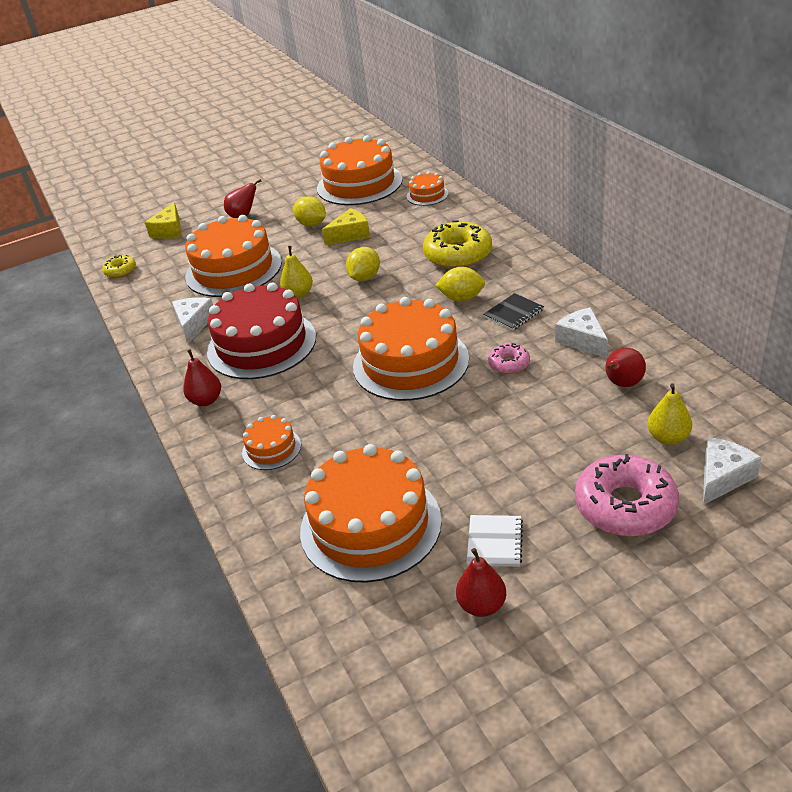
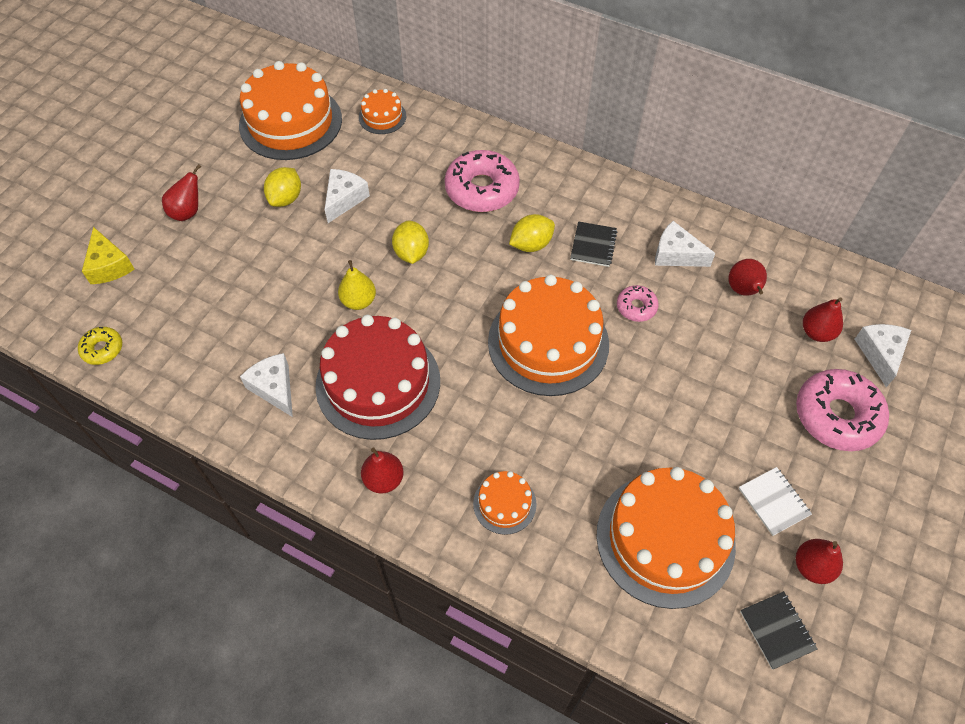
camera: 40 degrees left, 20 degrees up
orange cake [185,215,282,297] -> none
yellow lemon [293,196,326,227] -> yellow lemon turned 75 degrees counterclockwise [264,167,301,207]
yellow cheese [322,208,370,245] -> white cheese [324,169,370,223]
yellow donut [423,220,492,269] -> pink donut [445,150,520,212]
yellow pear [647,383,692,445] -> red pear [803,297,843,342]
none -> black notebook [740,591,817,670]

